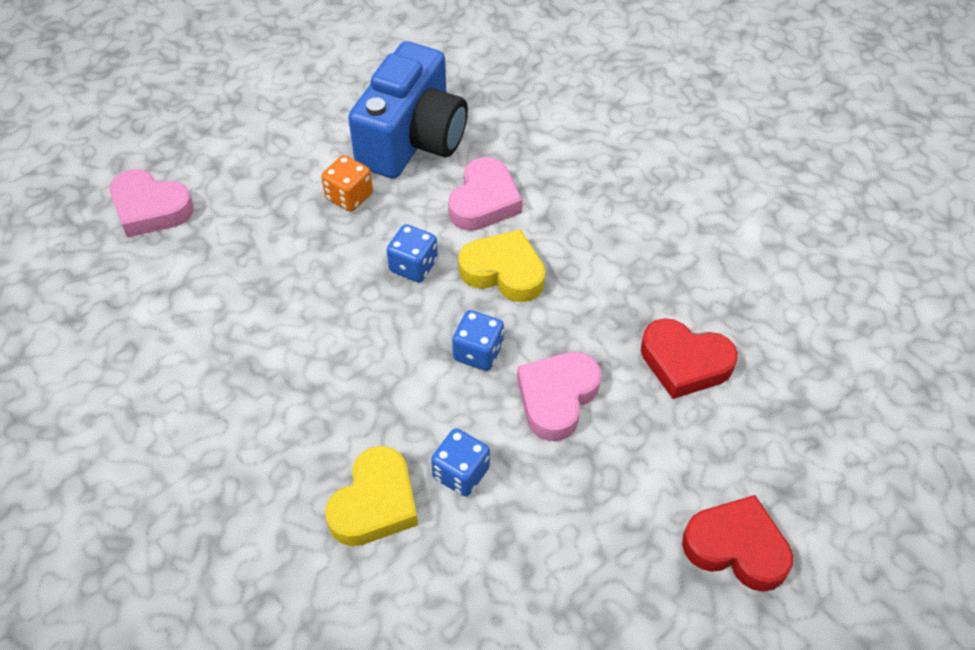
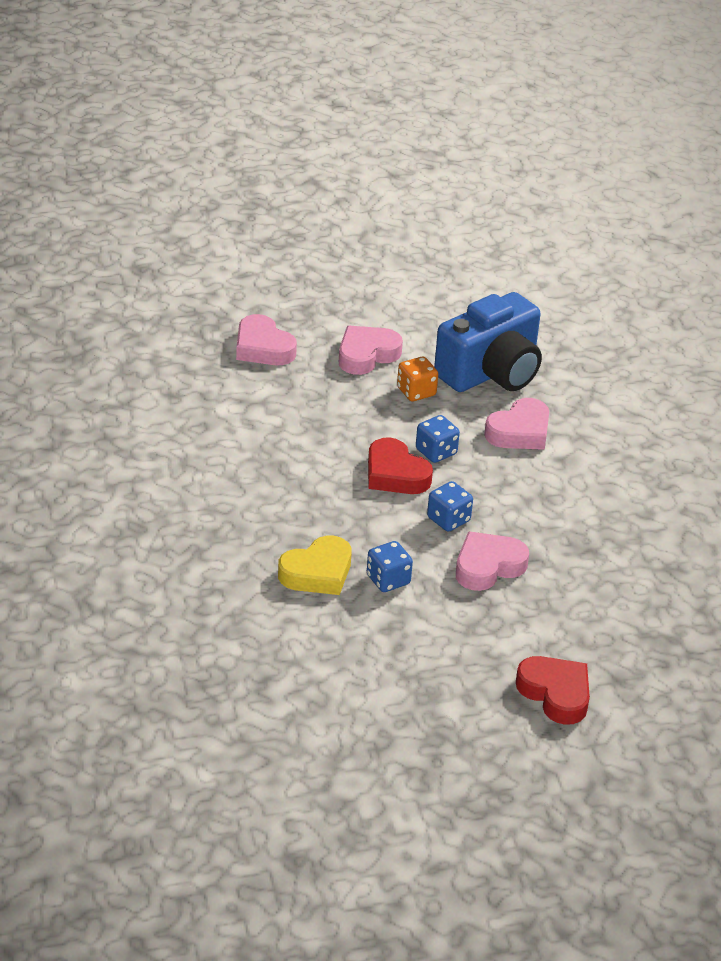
camera: 25 degrees right, 15 degrees down
yellow heart [458,229,546,302] -> none
red heart [641,318,738,399] -> red heart moved to [368,437,433,494]
none -> pink heart [339,326,403,375]

